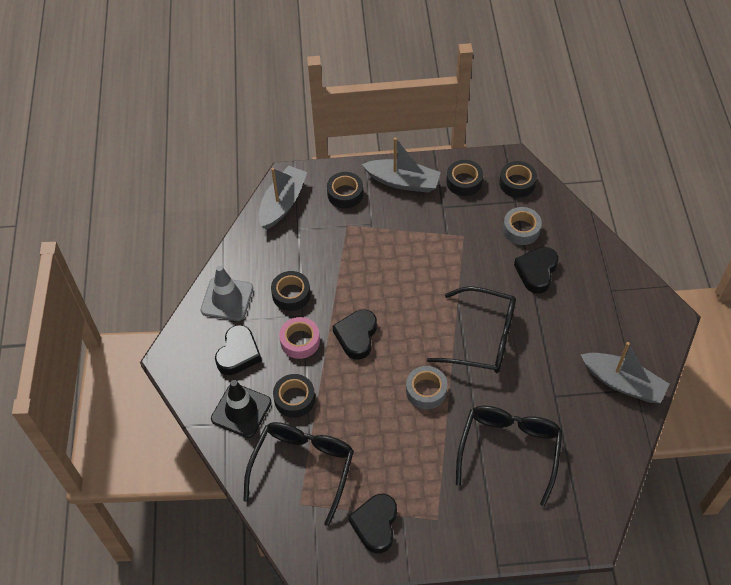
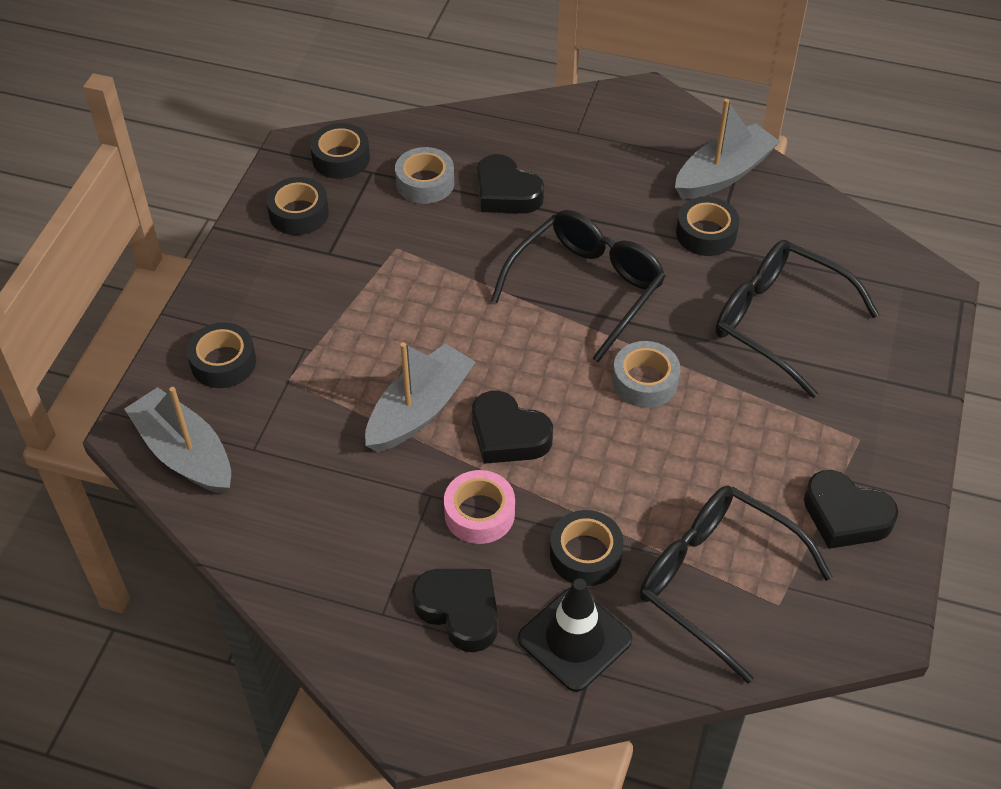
camera: 70 degrees left, 5 degrees down
grey traffic cone [201,266,253,321] -> none
black tape [271,271,310,311] -> black tape moved to [676,197,739,256]
grey boat [362,137,441,193] -> grey boat moved to [365,342,476,452]

